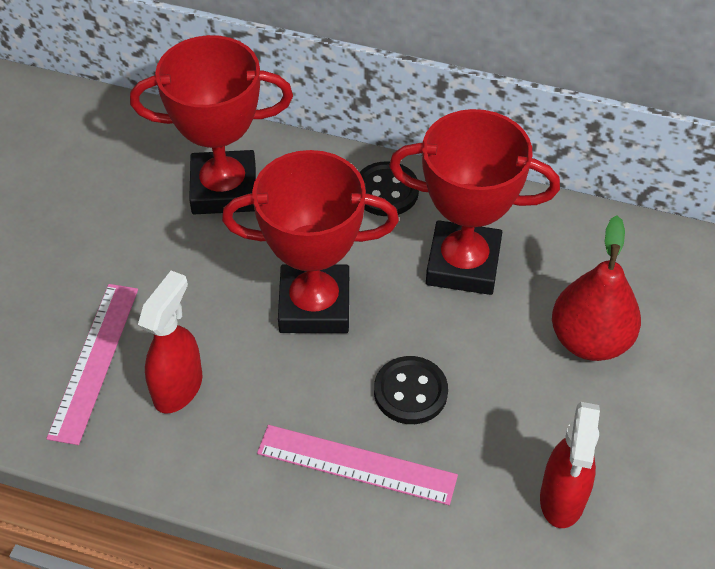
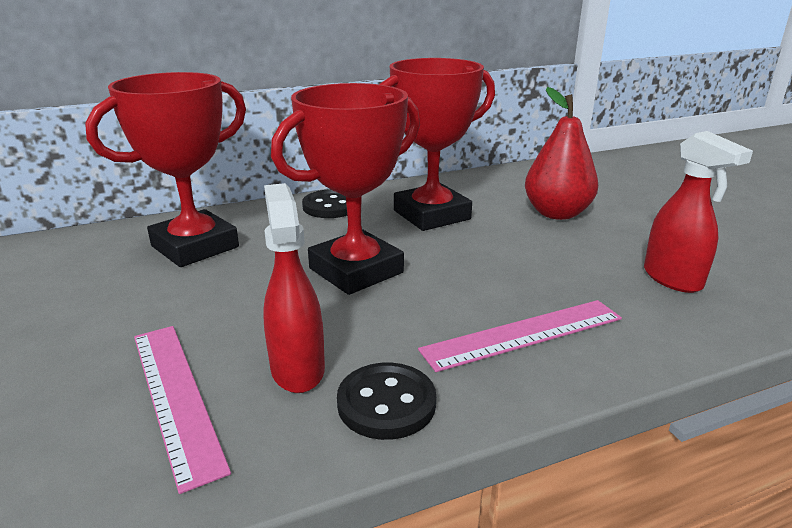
camera: 40 degrees left, 25 degrees down
black button [374,356,448,424] -> black button moved to [337,363,436,440]

